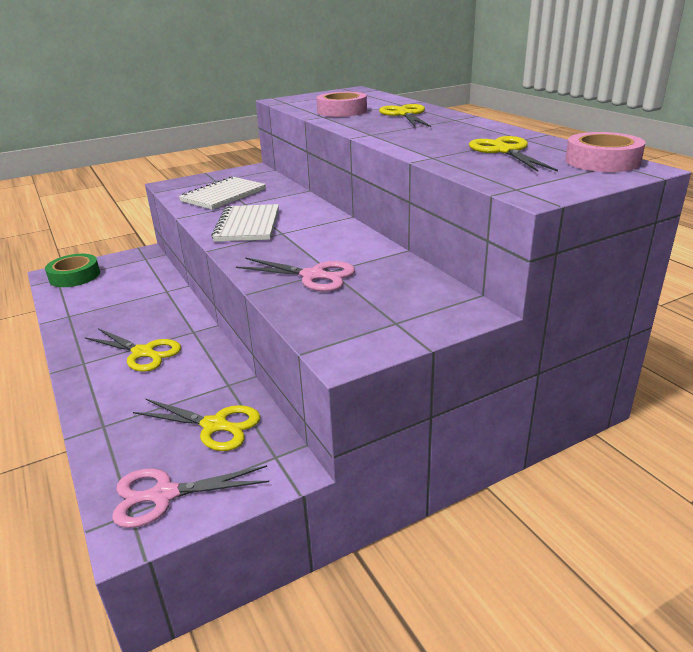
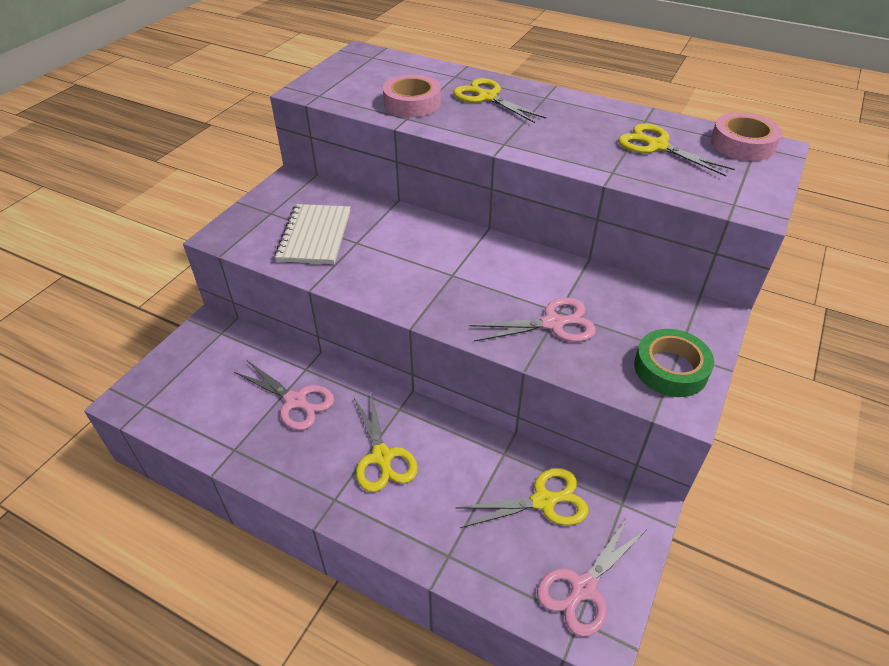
camera: 35 degrees left, 15 degrees up
green tape [45,254,100,287] -> green tape moved to [634,329,714,397]
yellow scissors [85,328,181,372] -> yellow scissors turned 75 degrees clockwise [353,393,418,492]
white notebook [211,204,279,242] -> none
none -> pink scissors [234,361,334,430]

